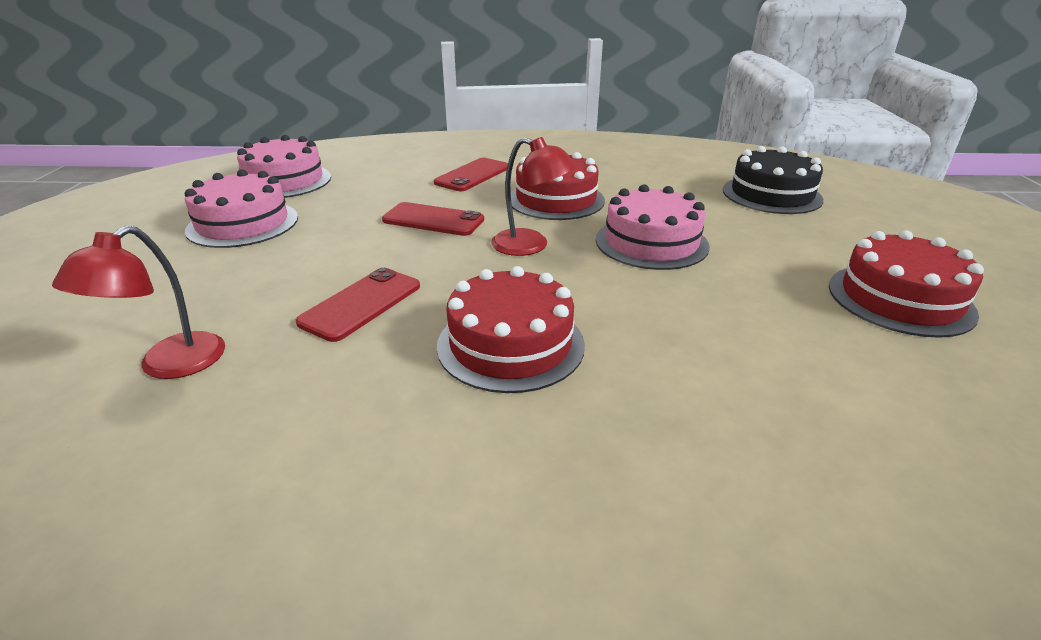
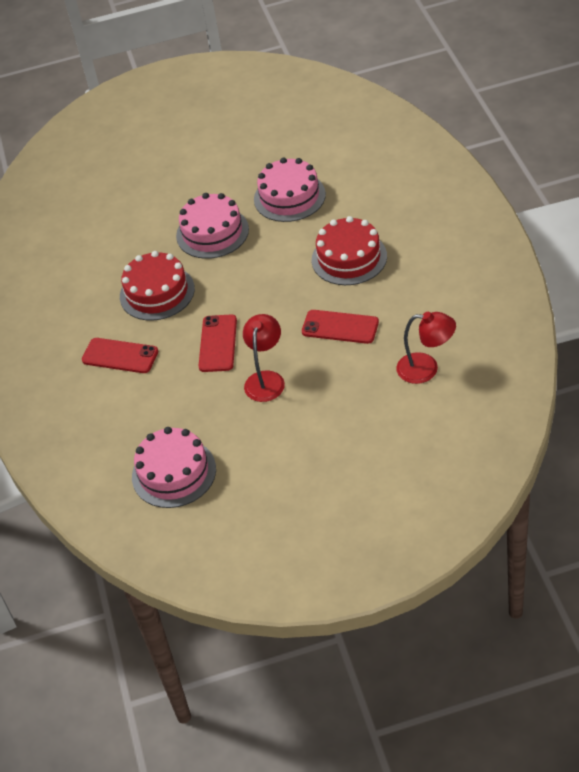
camera: 100 degrees left, 15 degrees up
pink cake [185,169,298,248] -> pink cake moved to [254,157,326,222]
red lamp [491,137,577,256] -> red lamp moved to [243,314,285,402]
black cake [723,146,824,214] -> none
red cake [829,230,984,338] -> none

